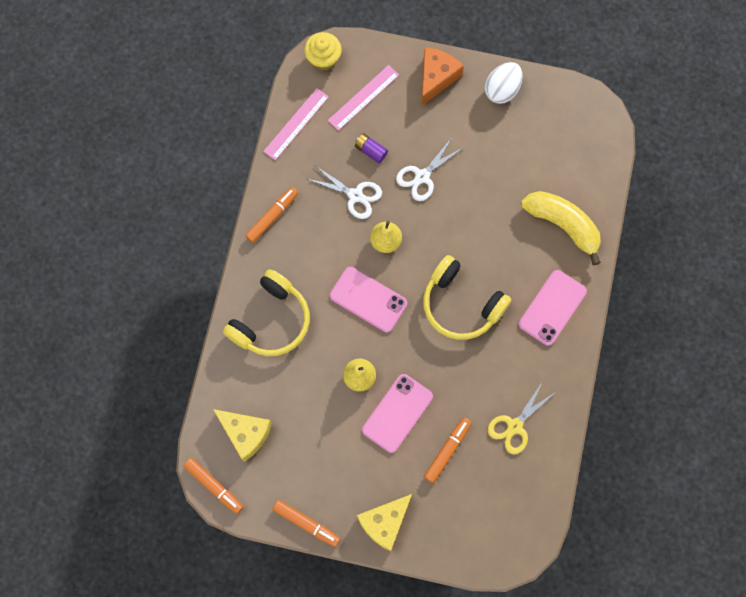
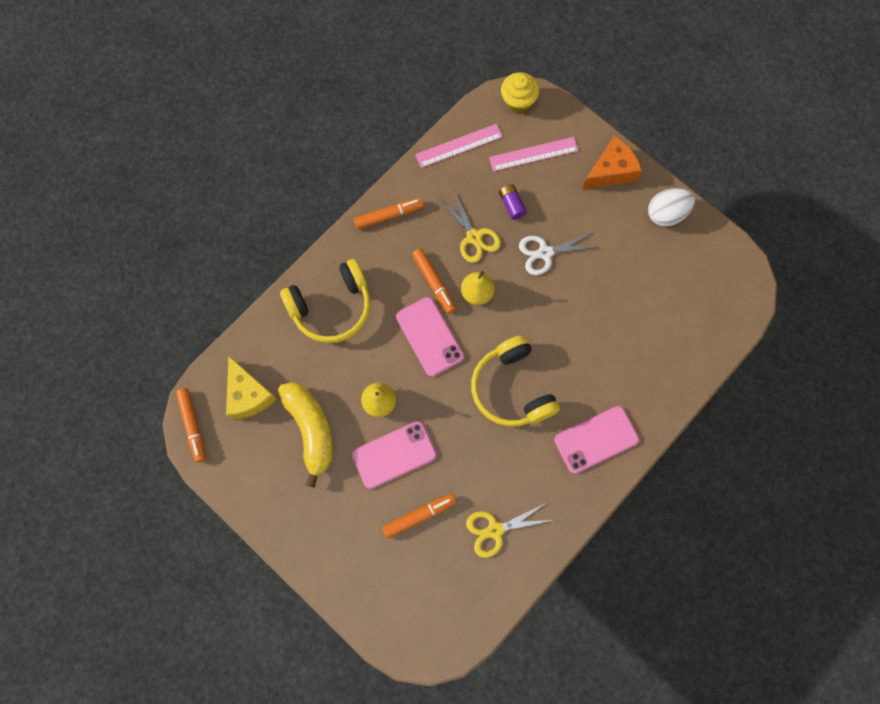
camera: 30 degrees right, 0 degrees up
orange marker [272,500,340,547] -> orange marker moved to [412,248,456,314]
white scissors [308,166,382,219] -> yellow scissors [440,190,501,263]
yellow cheese [357,494,412,551] -> none
yellow banana [521,191,601,265] -> yellow banana moved to [278,382,333,488]

